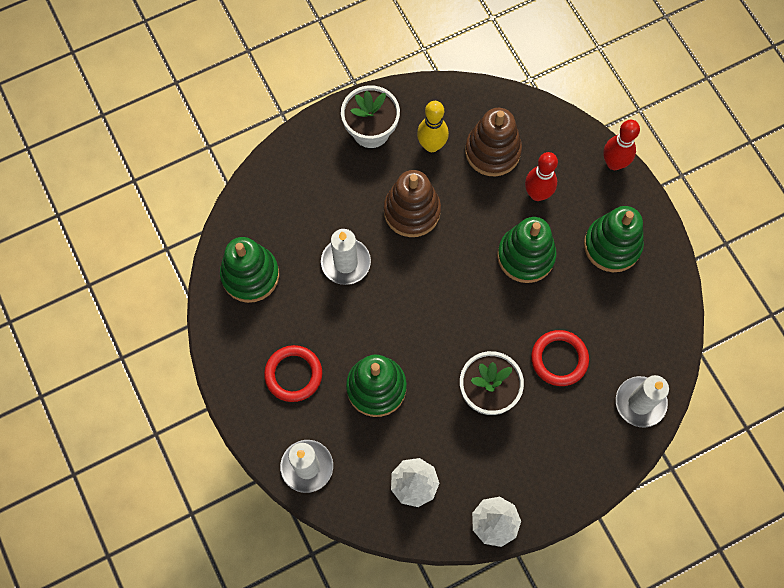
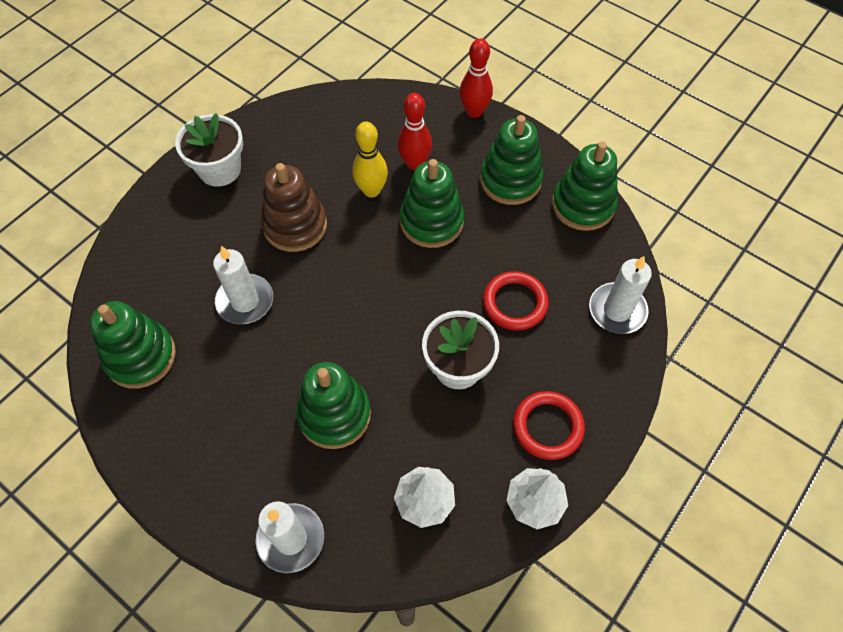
camera: 25 degrees left, 10 degrees down
red ring [264,345,322,402] -> red ring moved to [513,391,585,460]
yellow bowling pin [417,101,449,152] -> yellow bowling pin moved to [352,122,388,198]
brown stacking toy [465,108,522,176] -> none
none -> green stacking toy [552,141,618,231]

